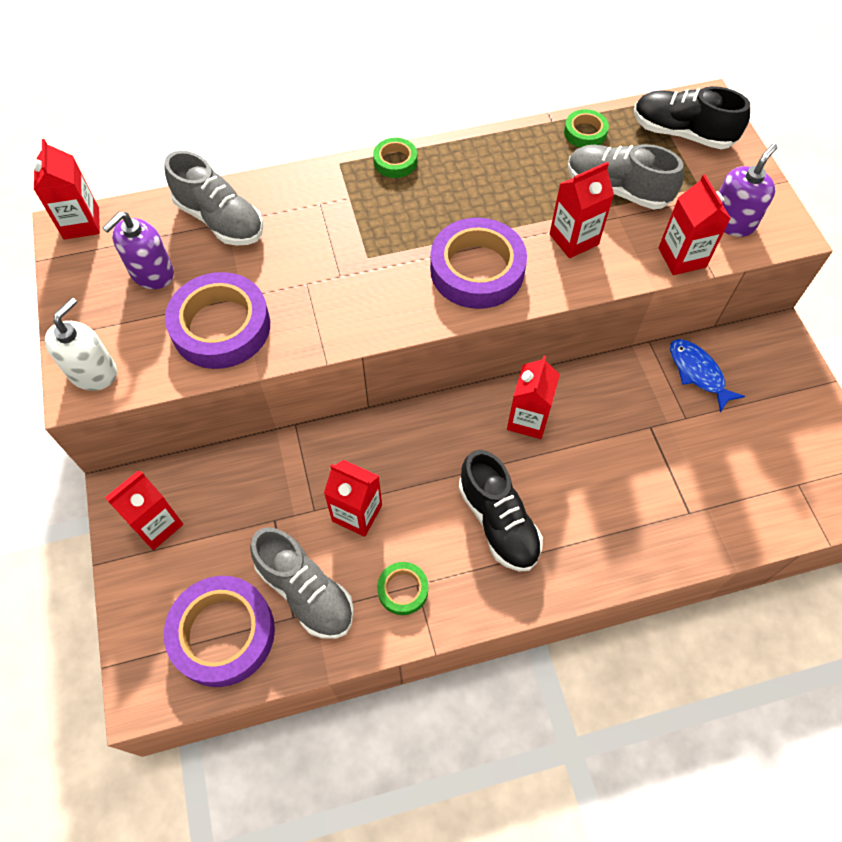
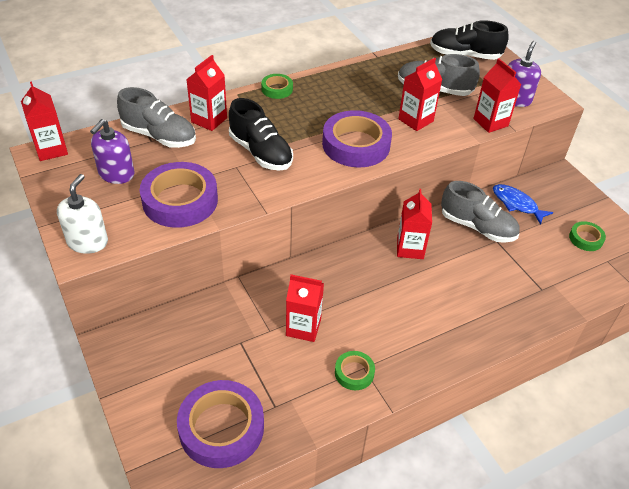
camera: 15 degrees left, 15 degrees down
red carton [105,471,183,550] -> red carton moved to [186,55,227,131]
grey shoe [250,527,354,639] -> grey shoe moved to [441,181,520,243]
black shoe [459,450,543,571] -> black shoe moved to [229,98,293,171]
green tape [564,109,609,148] -> green tape moved to [569,221,606,251]

